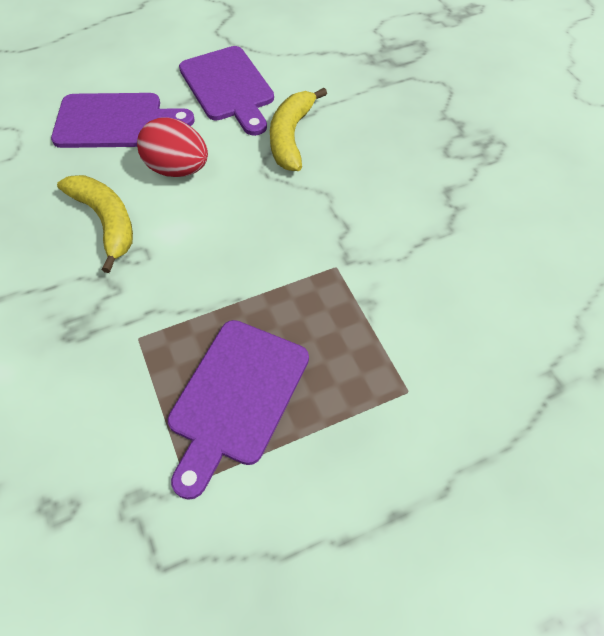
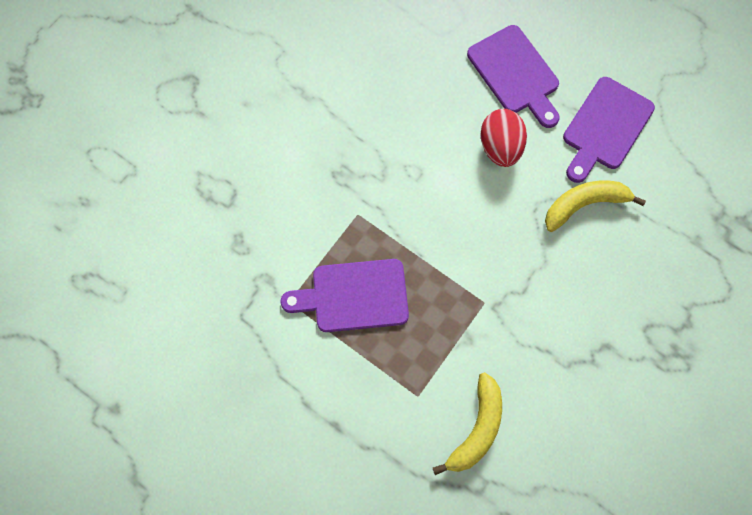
camera: 60 degrees right, 15 degrees up
yellow banana [57,175,133,273] -> yellow banana moved to [433,372,502,475]

